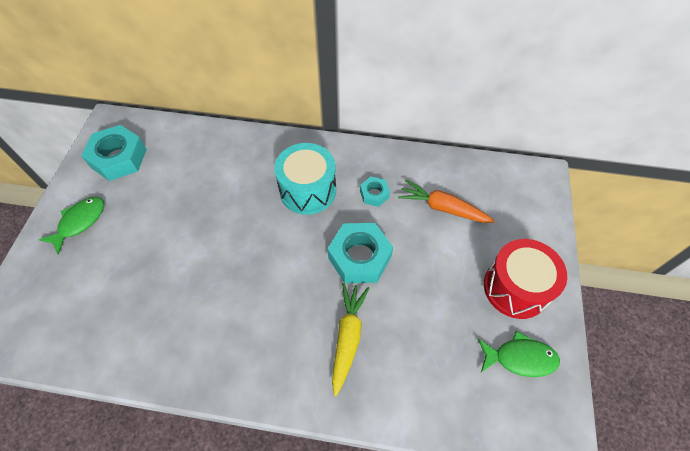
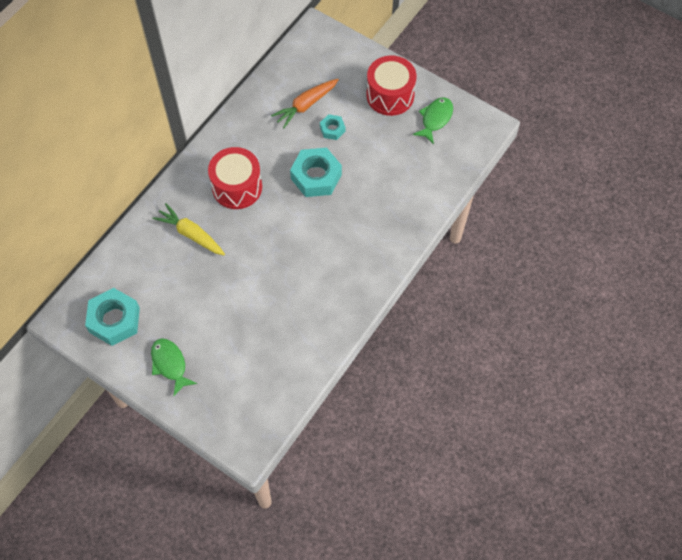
camera: 65 degrees left, 5 degrees up
turquoise drum [274,143,336,215] -> red drum [208,147,262,209]
yellow carrot [332,283,370,396] -> yellow carrot moved to [153,203,225,255]
turquoise nut [360,176,390,207] -> turquoise nut moved to [320,114,345,140]

